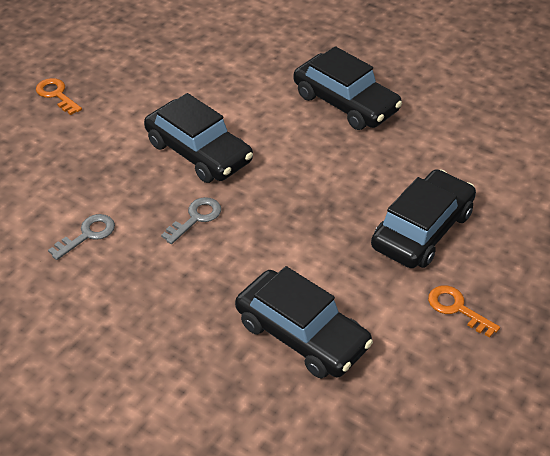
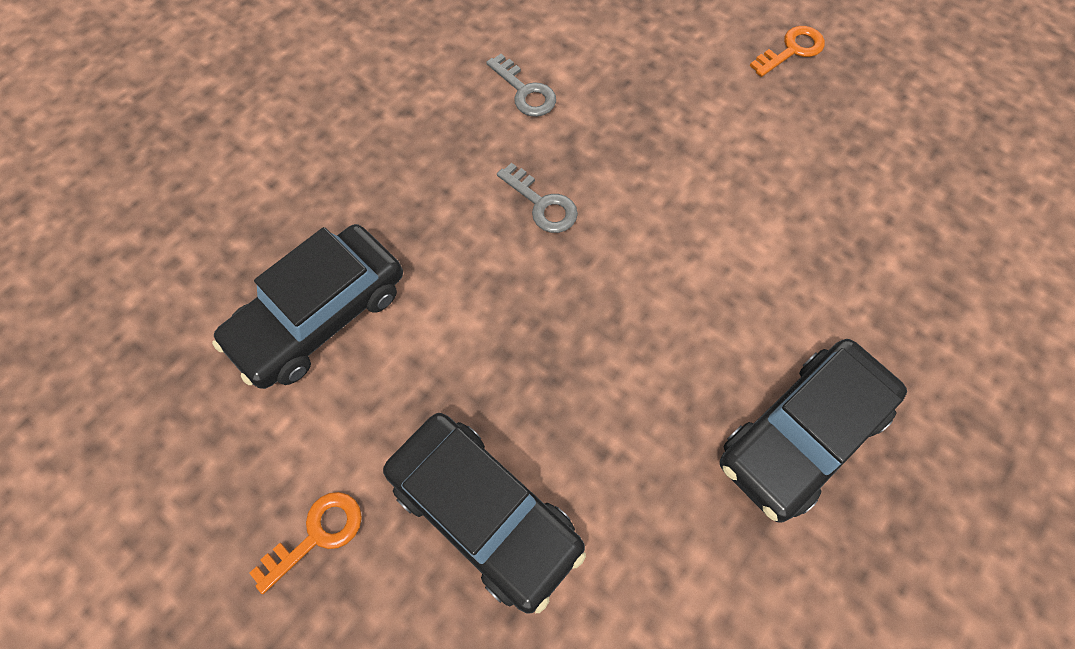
camera: 95 degrees right, 20 degrees up
black car [144,93,253,183] -> none

